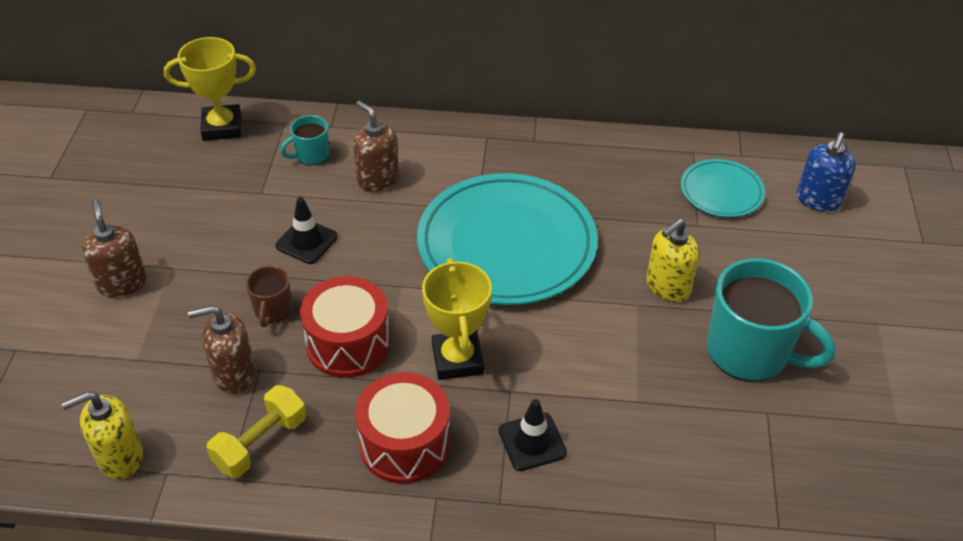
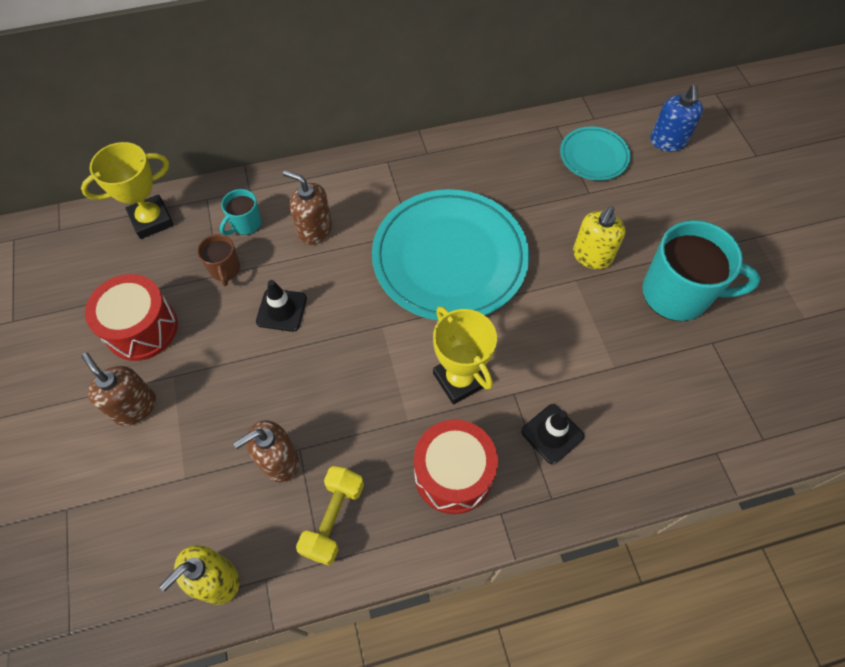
camera: 20 degrees left, 15 degrees up
brown mug [246,266,292,327] -> brown mug moved to [197,234,240,286]
red drum [300,276,390,378] -> red drum moved to [85,274,178,361]

